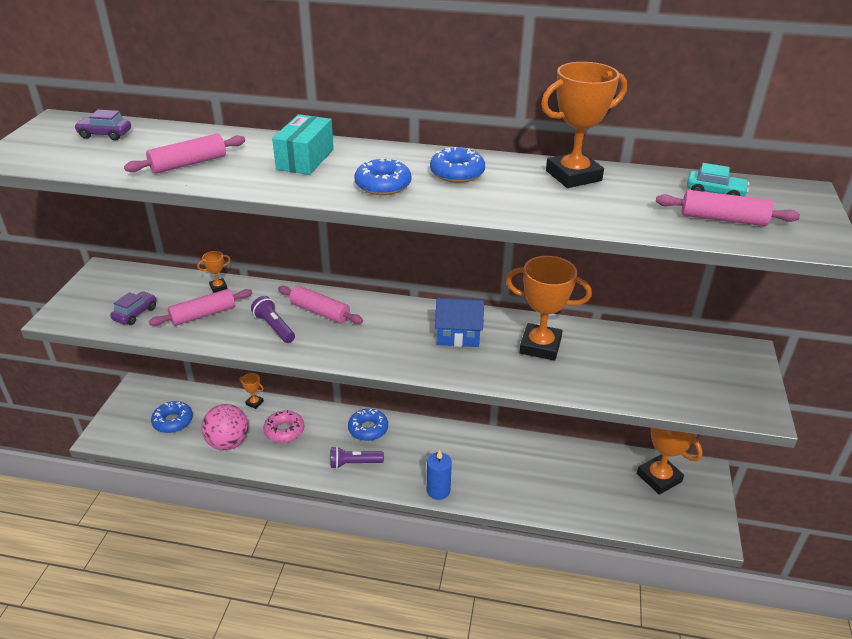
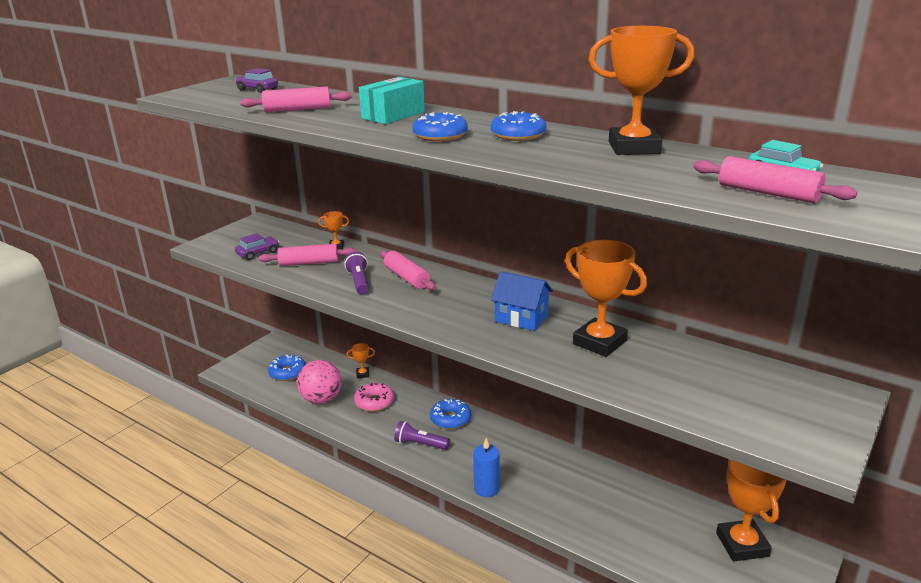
camera: 25 degrees right, 10 degrees down
orange trophy [240,373,264,409] -> orange trophy turned 60 degrees counterclockwise [347,343,375,378]

